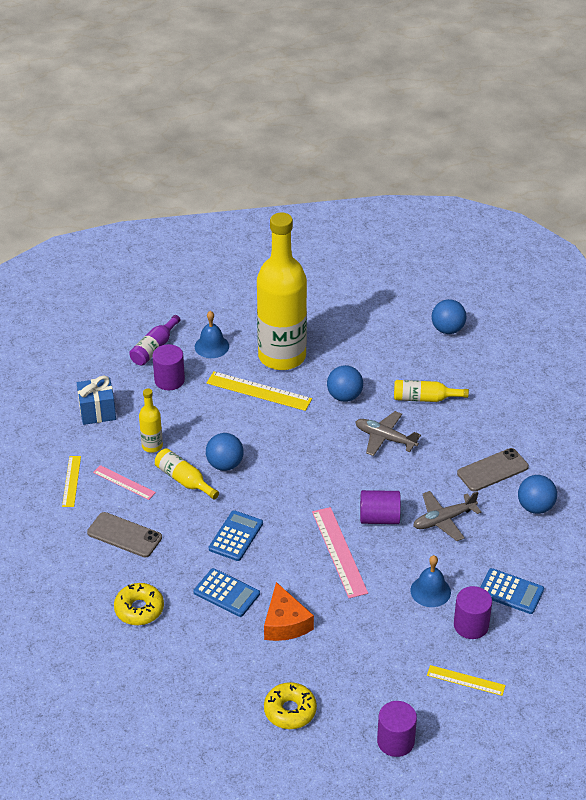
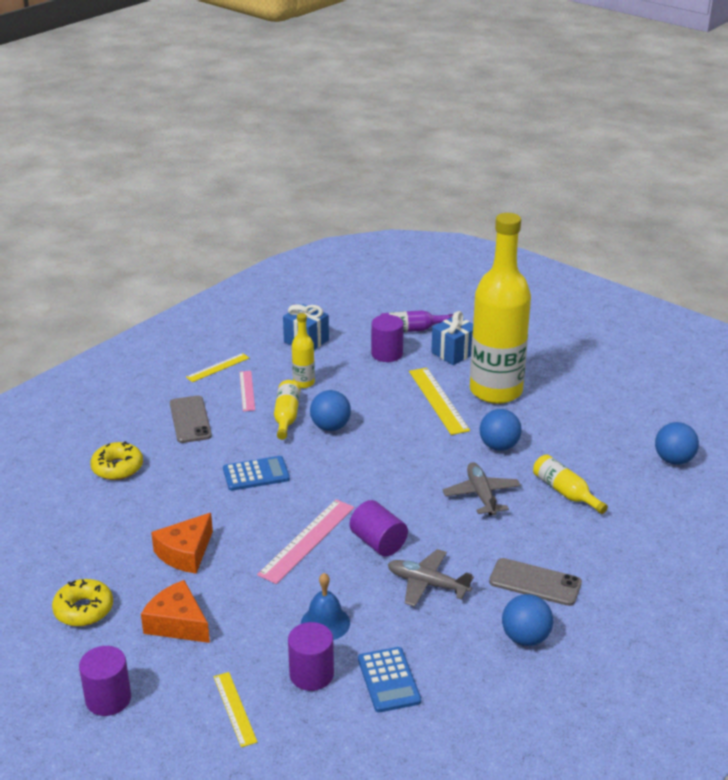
camera: 50 degrees right, 10 degrees down
blue calculator [193,568,260,617] -> none
blue bell [195,311,229,358] -> blue gift [431,311,473,365]
none -> orange cheese [141,580,210,643]

